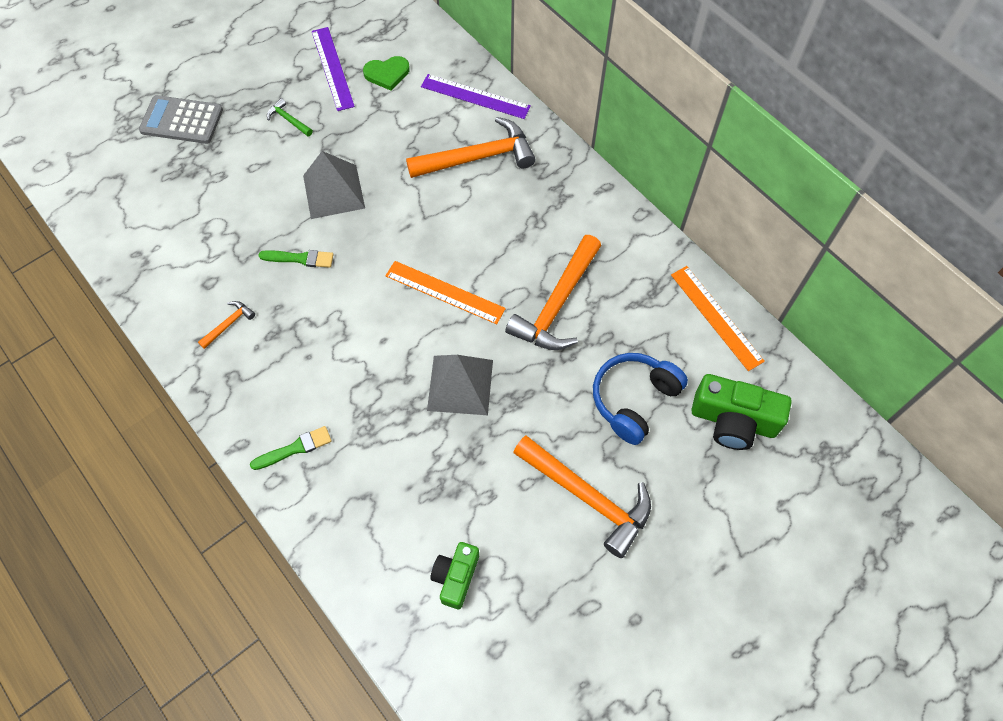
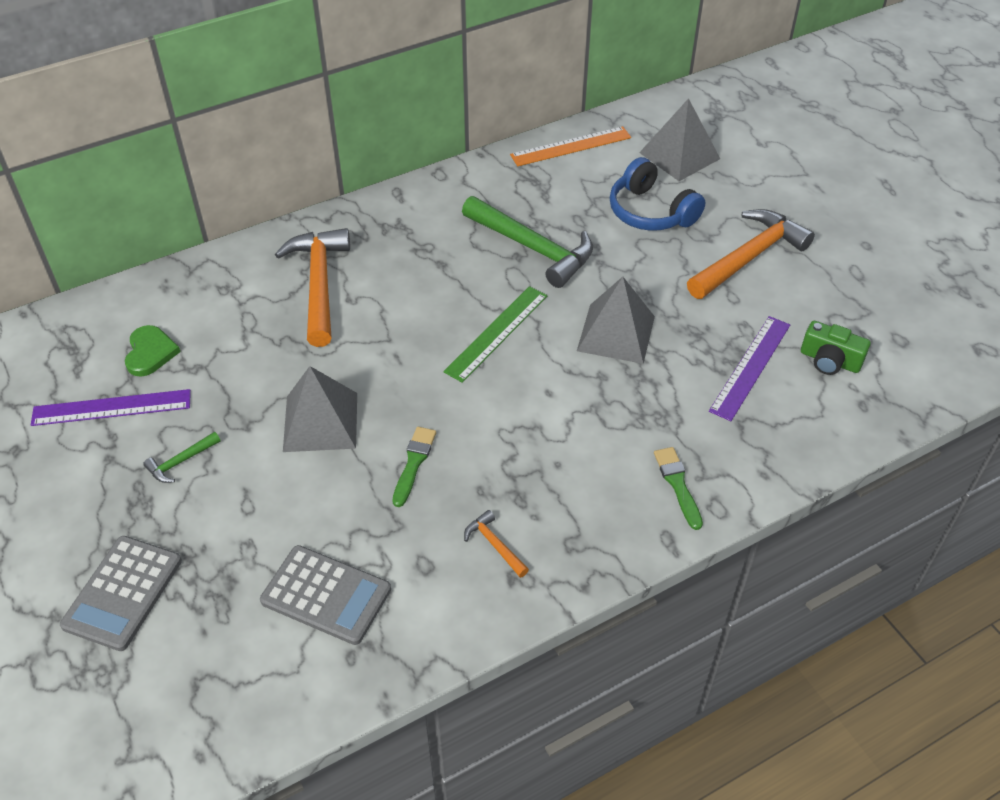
camera: 80 degrees left, 15 degrees down
orange ruler [385,261,506,324] -> green ruler [443,286,548,383]
purple ruler [421,74,531,119] -> purple ruler moved to [709,316,790,421]
orange hammer [505,235,601,350] -> green hammer [462,196,593,288]
green camera [691,374,792,450] -> grey pyramid [639,98,720,181]
none -> grey calculator [260,545,391,645]

